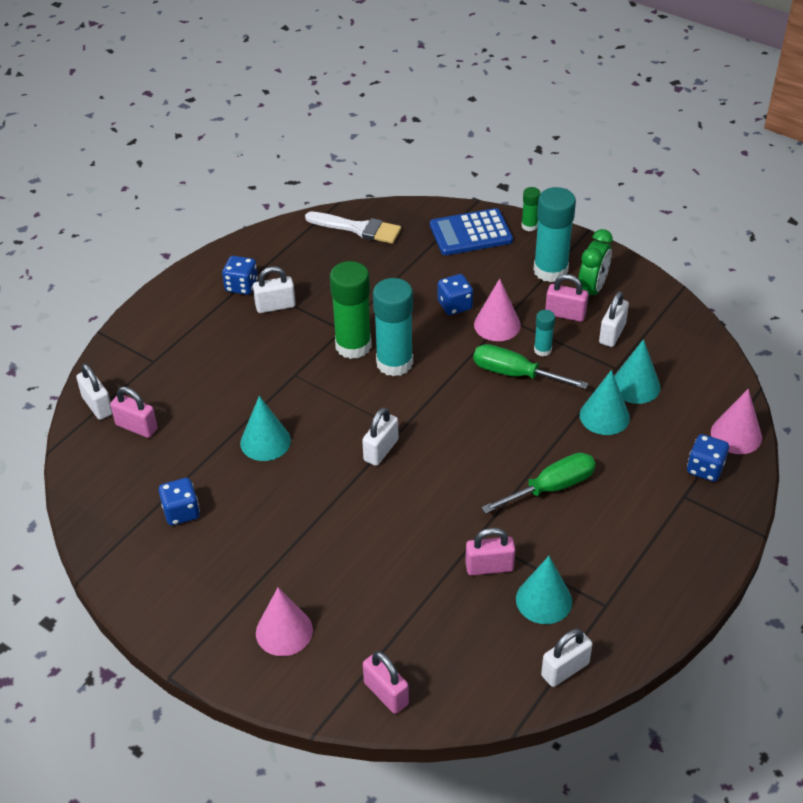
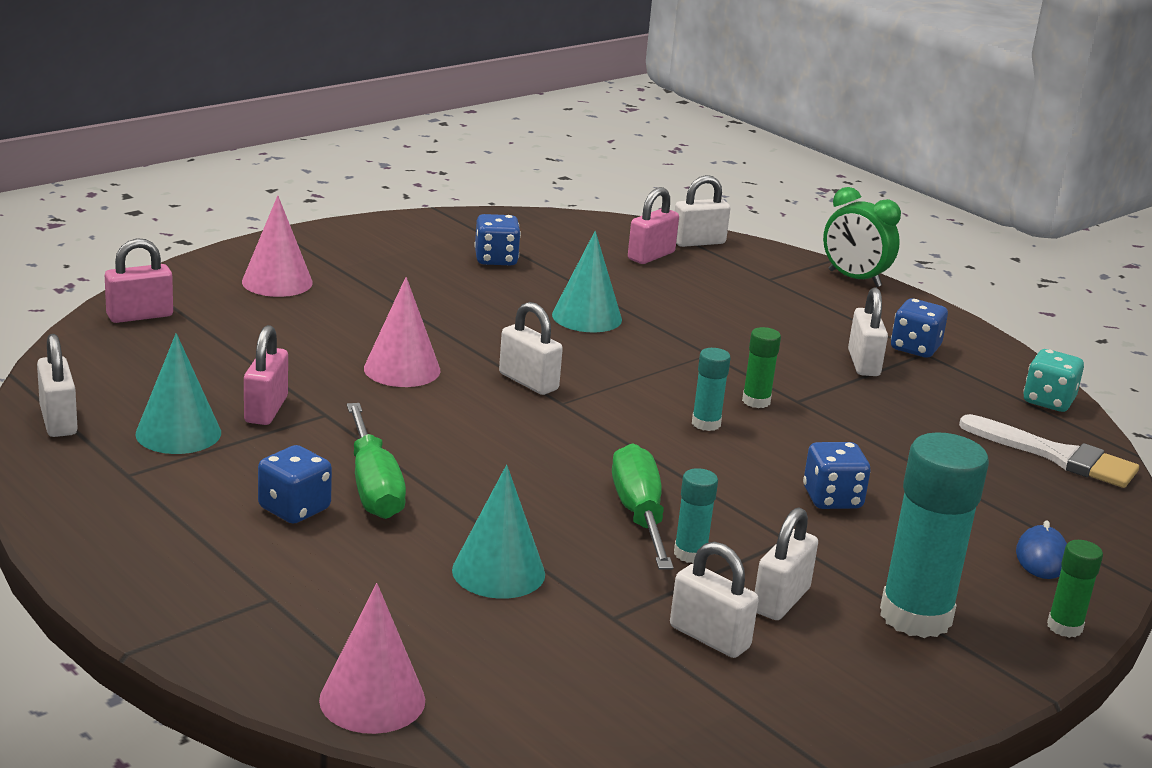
camera: 100 degrees right, 20 degrees down
white brush [305,211,401,244] -> white brush turned 90 degrees counterclockwise [959,414,1139,488]
green glue stick [330,261,372,359] -> green glue stick [742,327,781,408], size x0.49
turquoise glue stick [373,278,413,377] -> turquoise glue stick [692,348,731,431], size x0.49
blue calculator [430,208,513,255] -> blue mouse [1016,520,1067,579]
green screwdriver [473,344,589,389] -> green screwdriver turned 45 degrees counterclockwise [612,443,674,570]
pink cone [474,279,521,341] -> pink cone moved to [364,277,440,387]
pink padlock [545,274,588,322] -> white padlock [755,507,818,620]
green clock [578,229,613,300] -> green clock moved to [823,187,901,287]
turquoise cone [614,339,661,404] -> none
blue dice [687,434,729,482] -> blue dice moved to [258,445,332,524]
none -> turquoise dice [1023,349,1084,412]

